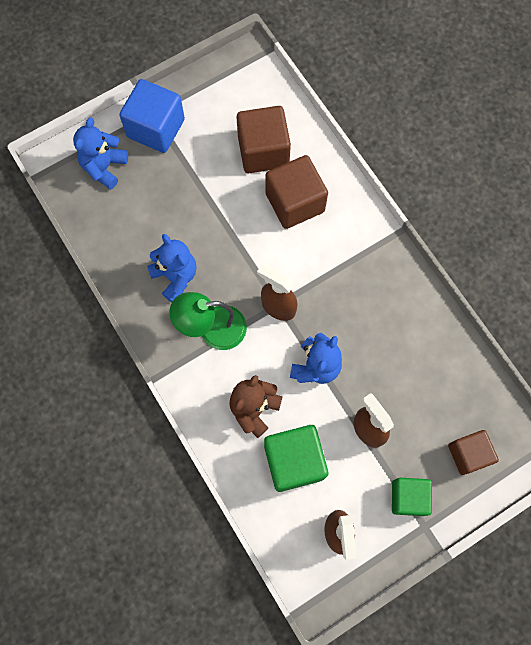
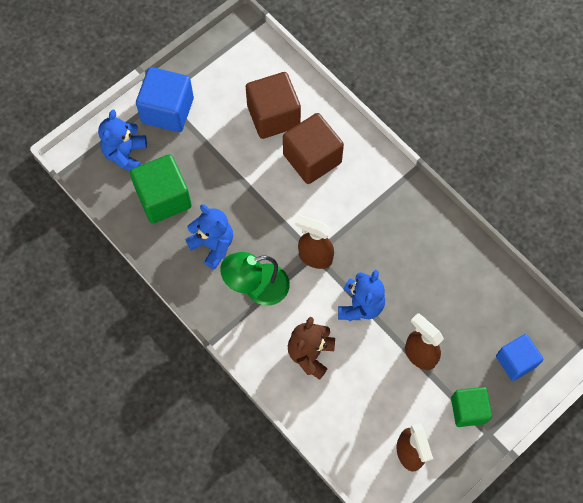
camera: 10 degrees left, 5 degrees down
green cube [264,425,328,492] -> green cube moved to [130,154,192,224]
brown cube [448,430,499,475] -> blue cube [496,334,543,381]

